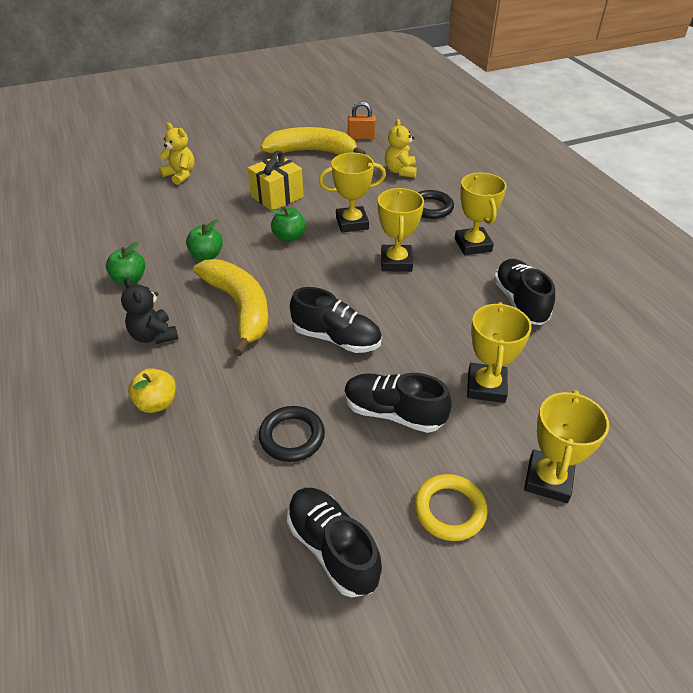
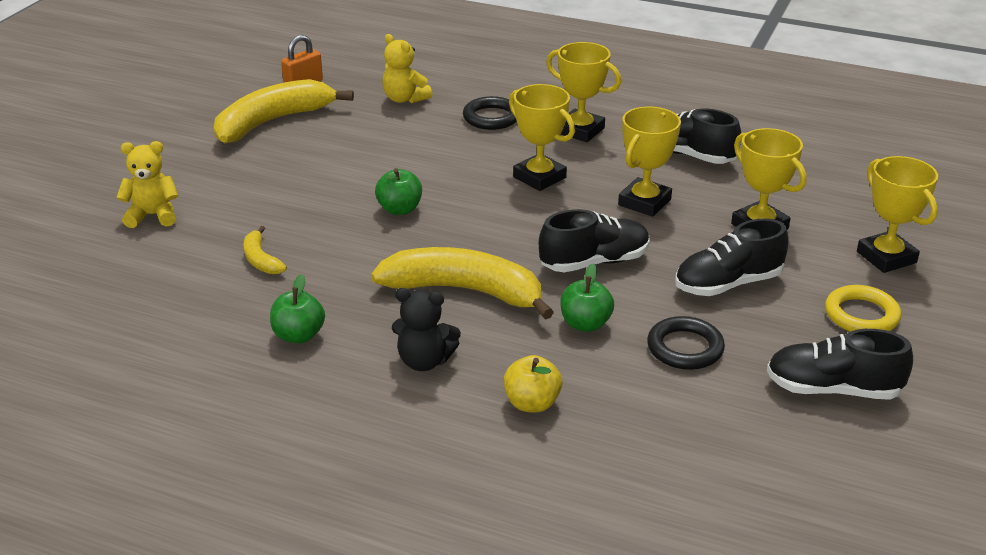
camera: 45 degrees left, 10 degrees down
green apple [186,219,223,261] -> green apple moved to [560,264,614,332]
yellow gift [248,151,304,210] -> none
yellow trophy [319,153,386,232] -> yellow trophy moved to [618,107,681,217]
none -> yellow banana [244,226,287,274]

